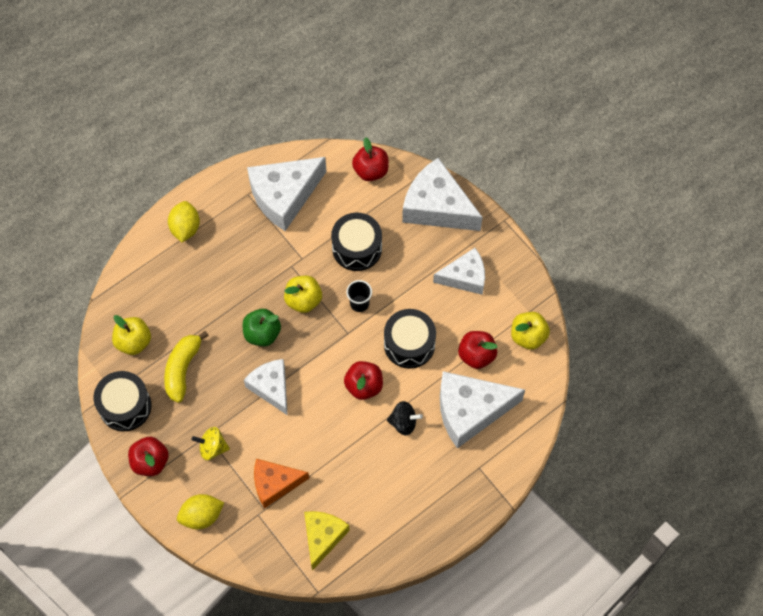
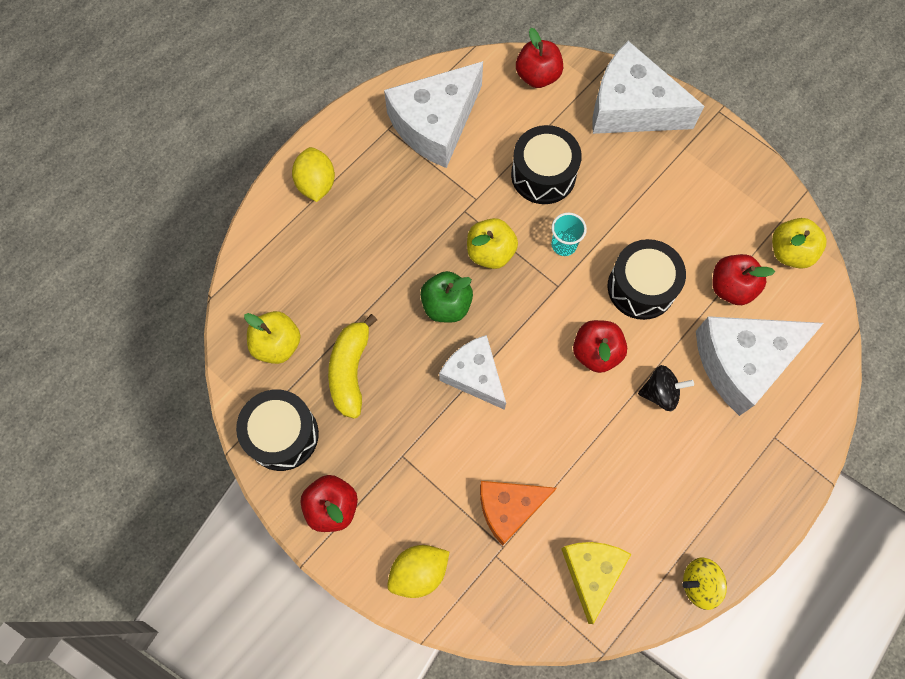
camera: 10 degrees left, 5 degrees up
yellow spinning top [191,427,230,460] -> yellow spinning top moved to [682,558,727,610]
black cup [346,280,372,312] -> turquoise cup [552,212,587,256]
white cheese [433,248,485,295] -> none

